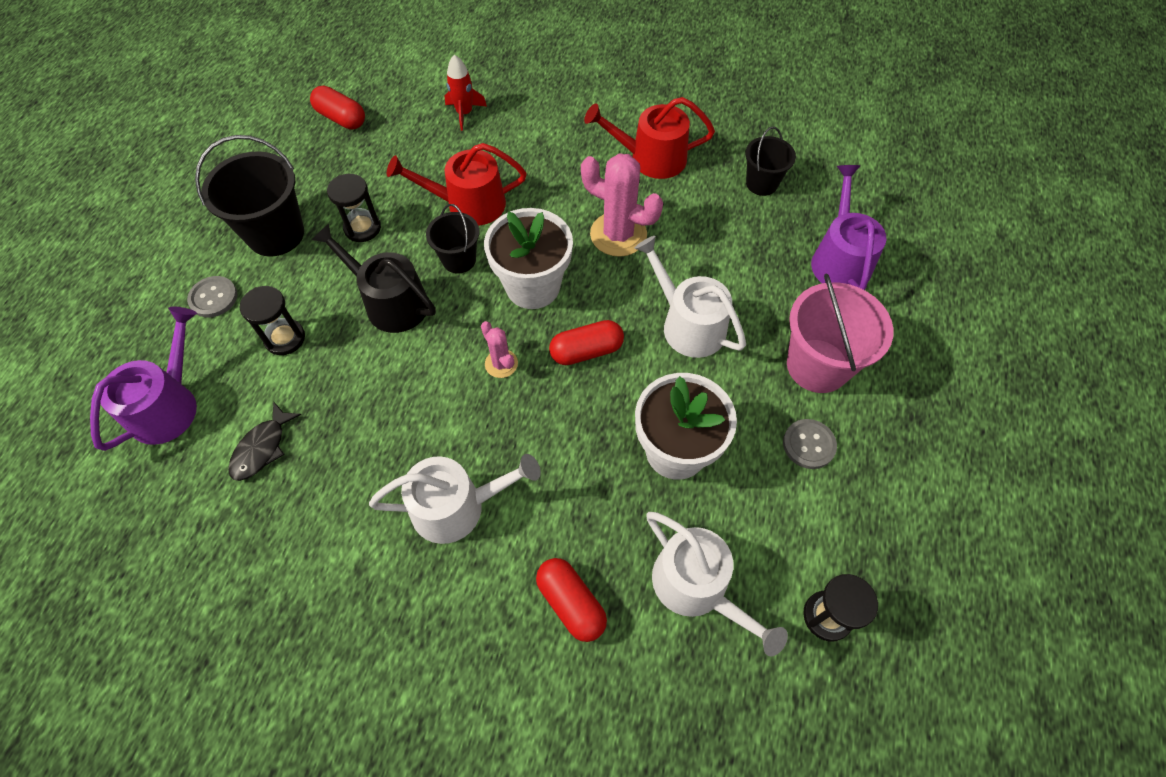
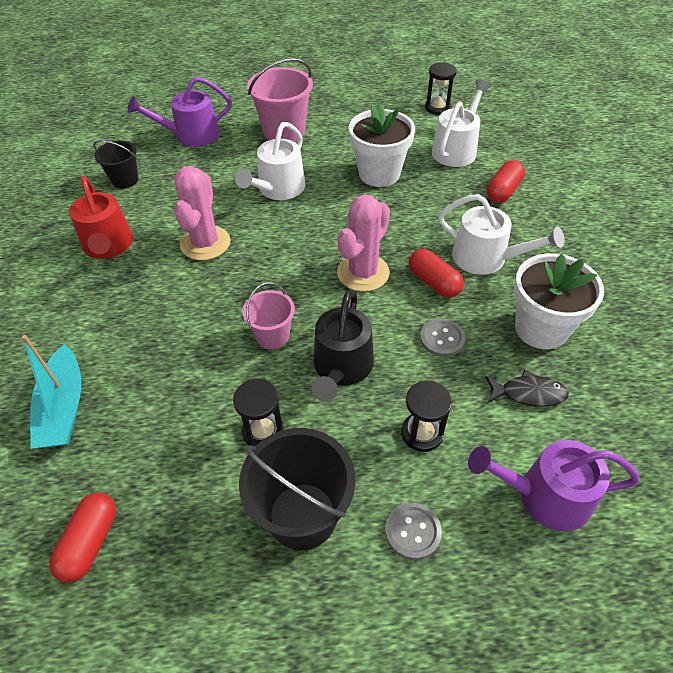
camera: 110 degrees left, 10 degrees down
white watering can [369,454,541,544] -> white watering can turned 150 degrees clockwise [438,194,564,275]
red watering can [387,143,527,226] -> none
black bucket [426,204,479,274] -> pink bucket [242,282,295,350]
red rocket [445,55,487,131] -> turquoise boat [22,335,81,449]
pink cactus [481,321,518,378] -> pink cactus [337,195,390,292], size x1.89
white flower pot [484,208,573,309] -> white flower pot moved to [514,253,604,349]
red capsule [549,320,624,365] -> red capsule moved to [409,249,464,298]
grey button [783,419,837,469] -> grey button moved to [420,318,466,357]

